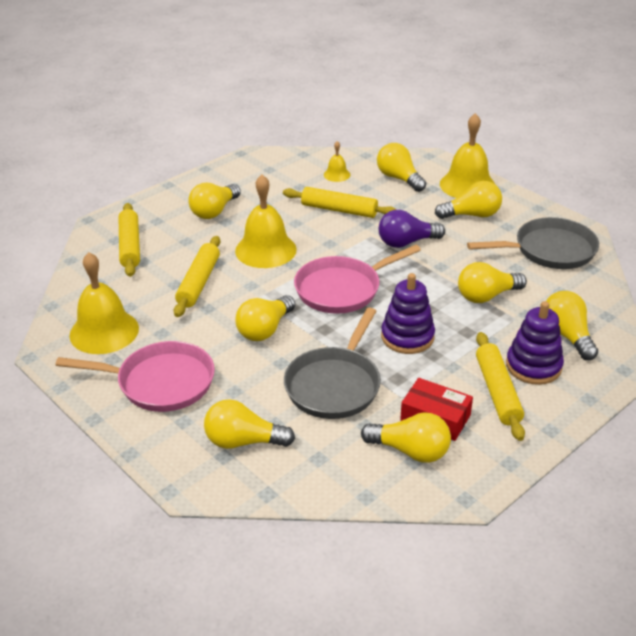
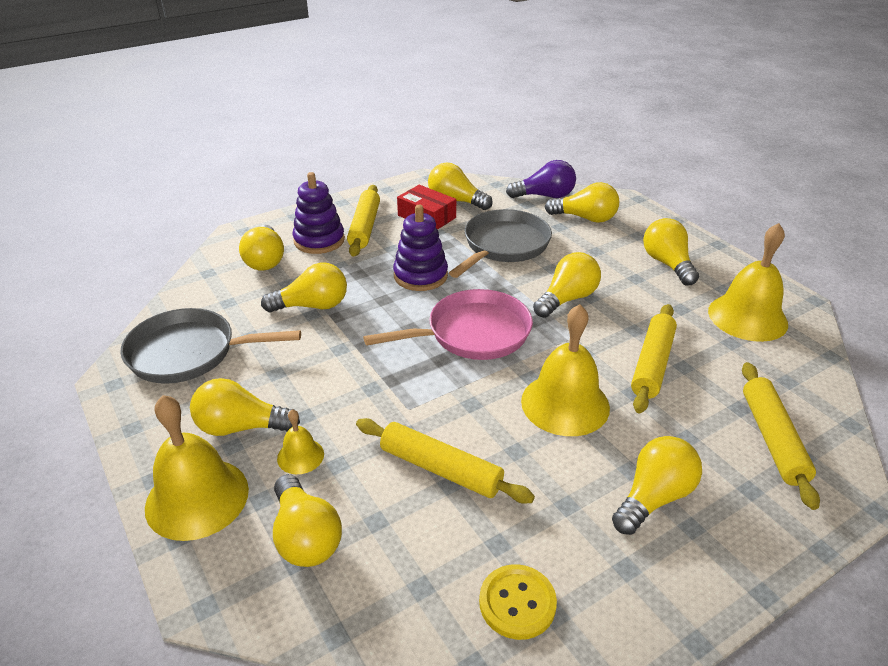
camera: 170 degrees left, 0 degrees up
pink pan [55,341,215,412] -> yellow light bulb [643,218,699,285]
yellow bell [324,141,350,182] -> yellow bell moved to [277,409,324,474]
purple light bulb [379,210,445,248] -> purple light bulb moved to [506,160,576,198]
none -> yellow button [479,564,557,640]

